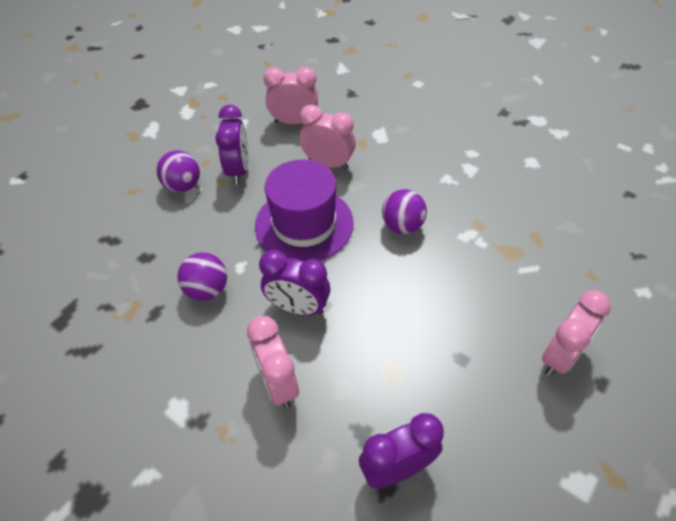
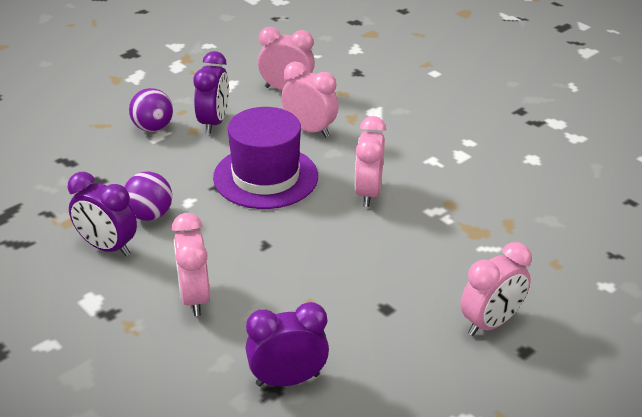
camera: 10 degrees right, 15 degrees down
purple clock [259,250,330,316] -> purple clock moved to [68,172,137,256]
purple ball [382,189,427,234] -> pink clock [354,116,386,207]

